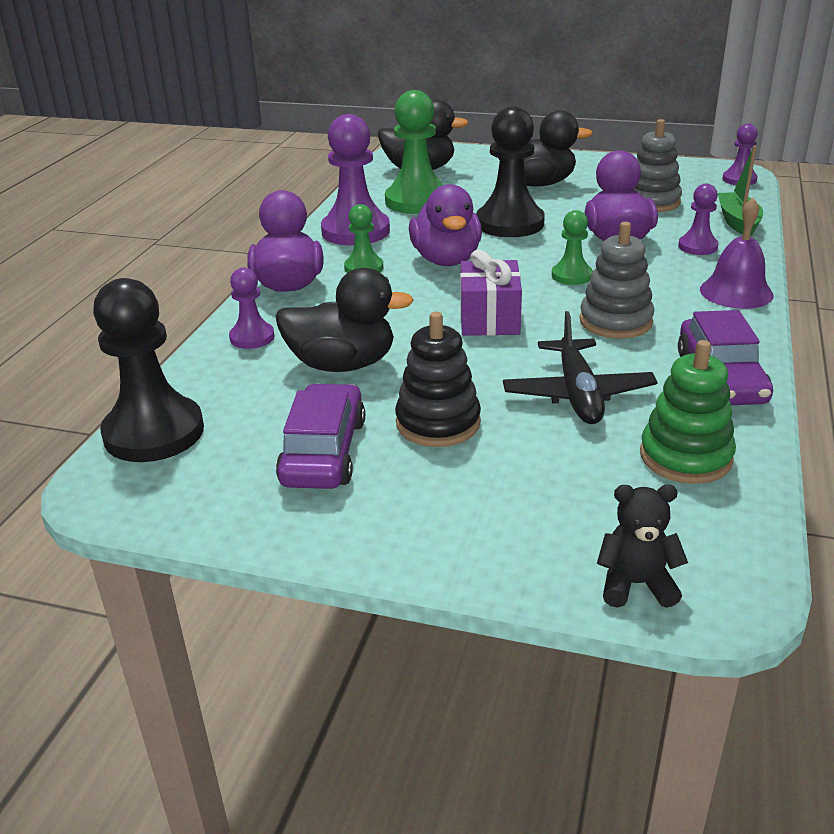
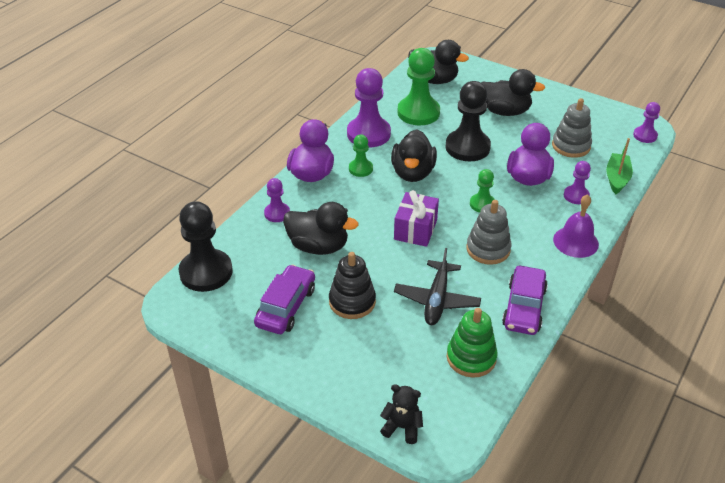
camera: 15 degrees right, 10 degrees up
purple duck [409,184,482,266] -> black duck [391,130,437,182]

